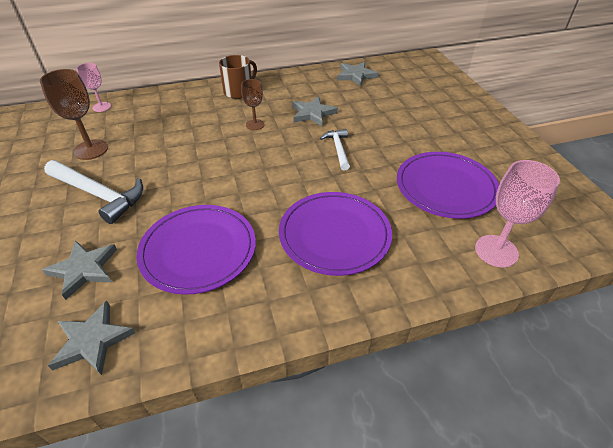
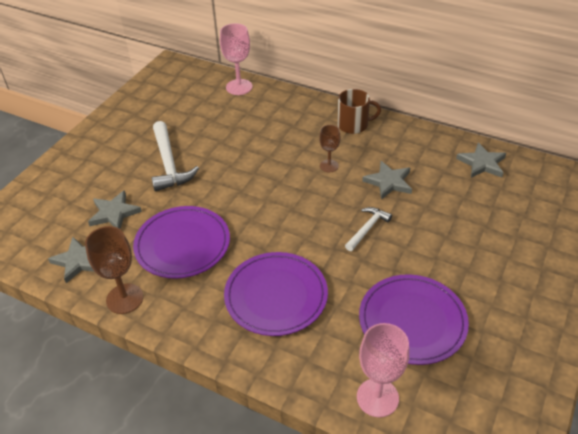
camera: 45 degrees right, 0 degrees up
brown goblet [40,69,108,160] -> brown goblet moved to [85,226,143,314]
pink goblet [77,63,111,112] -> pink goblet [220,23,253,95], size x1.62

